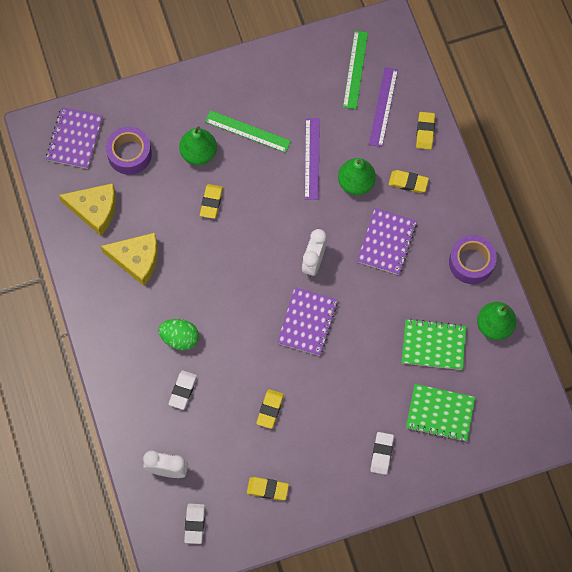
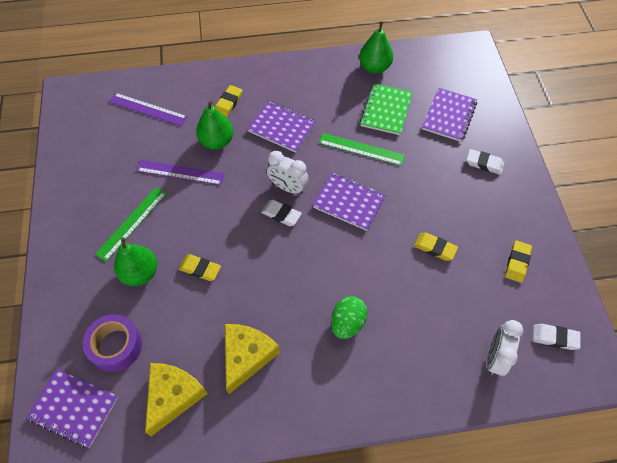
camera: 80 degrees left, 10 degrees down
white eraser [169,370,197,410] -> white eraser moved to [261,199,302,226]
green ruler [343,31,368,109] -> green ruler moved to [319,133,405,166]
green notebook [406,384,476,442] -> purple notebook [422,88,477,142]
yellow eraser [416,112,435,150] -> none
purple tape [449,235,497,284] -> none

